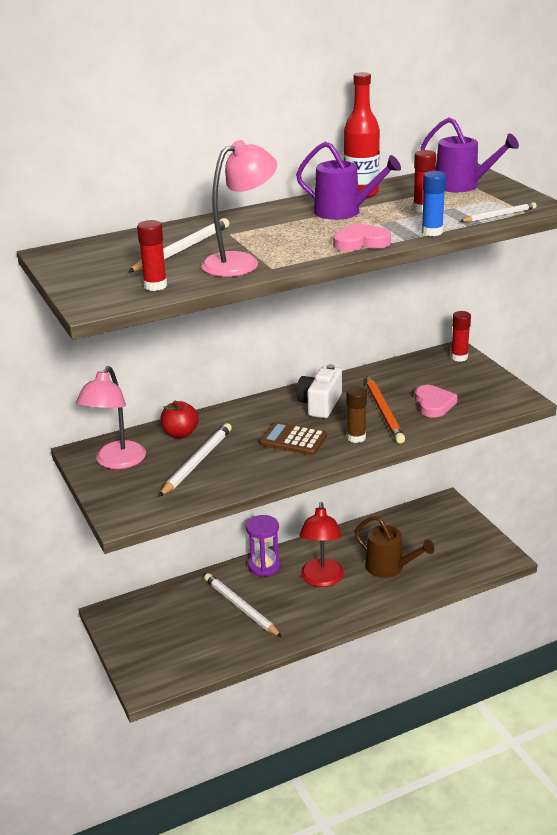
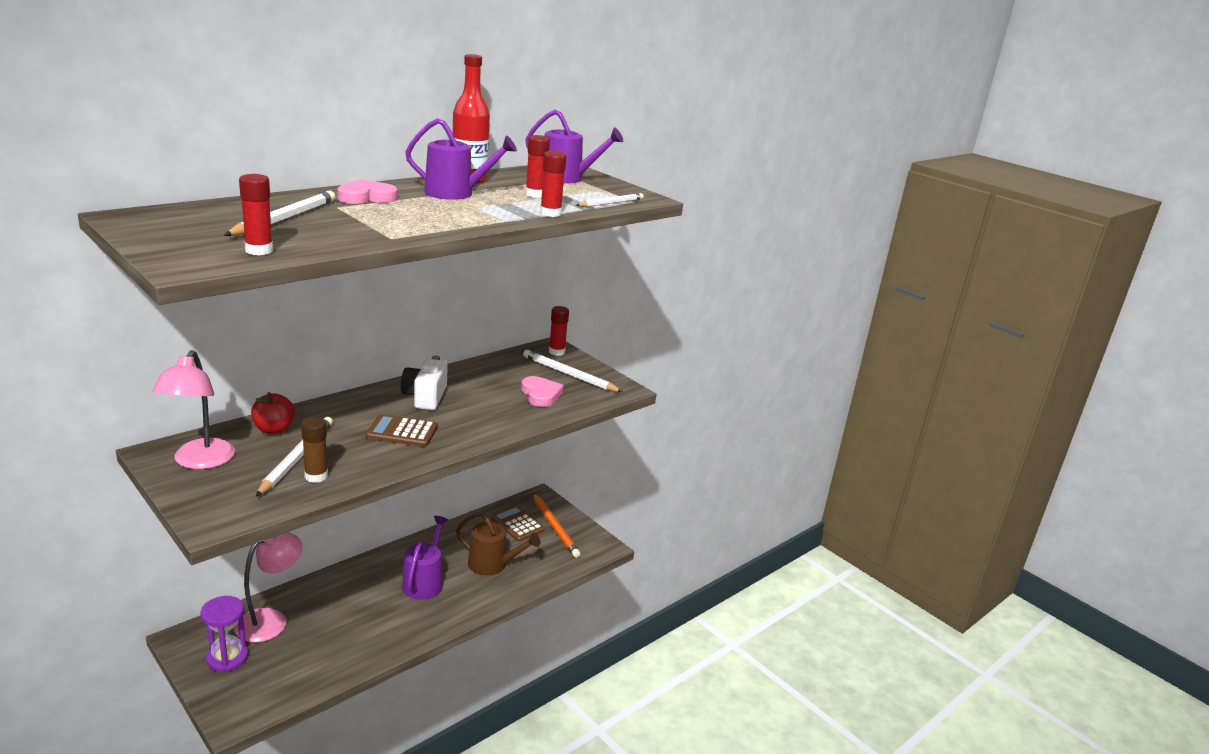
camera: 20 degrees left, 5 degrees down
pink lamp [201,140,277,277] -> pink lamp moved to [234,532,302,643]
white pencil [204,573,282,637] -> white pencil moved to [523,350,623,392]
purple hourglass [246,515,280,577] -> purple hourglass moved to [201,596,248,672]
red lamp [299,502,344,587] -> purple watering can [402,516,448,600]
pink heart [333,223,391,251] -> pink heart moved to [337,179,397,204]
brown glue stick [346,387,367,443] -> brown glue stick moved to [301,417,328,483]
orange pencil [366,376,405,443] -> orange pencil moved to [533,493,580,558]
blue glue stick [422,171,446,236] -> red glue stick [540,151,567,217]
none -> brown calculator [491,505,545,542]

